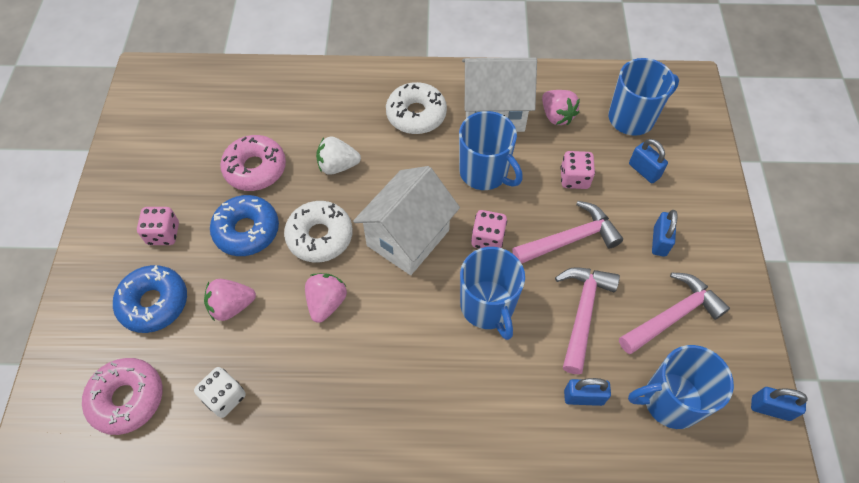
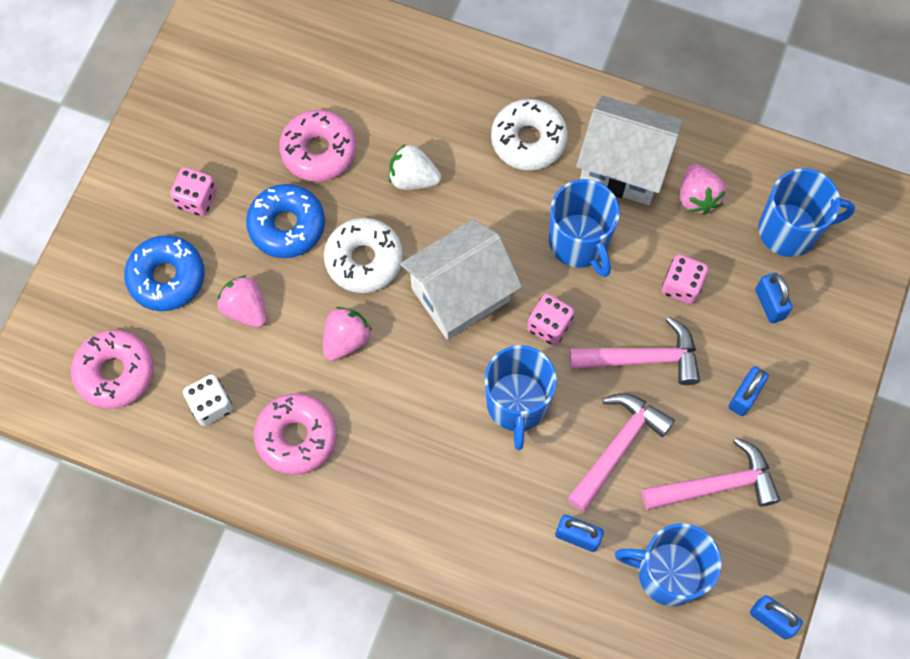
camera: 20 degrees right, 10 degrees up
pink strawberry [204,279,256,321] -> pink strawberry turned 45 degrees clockwise [217,275,267,328]
none -> pink donut [254,393,337,475]

